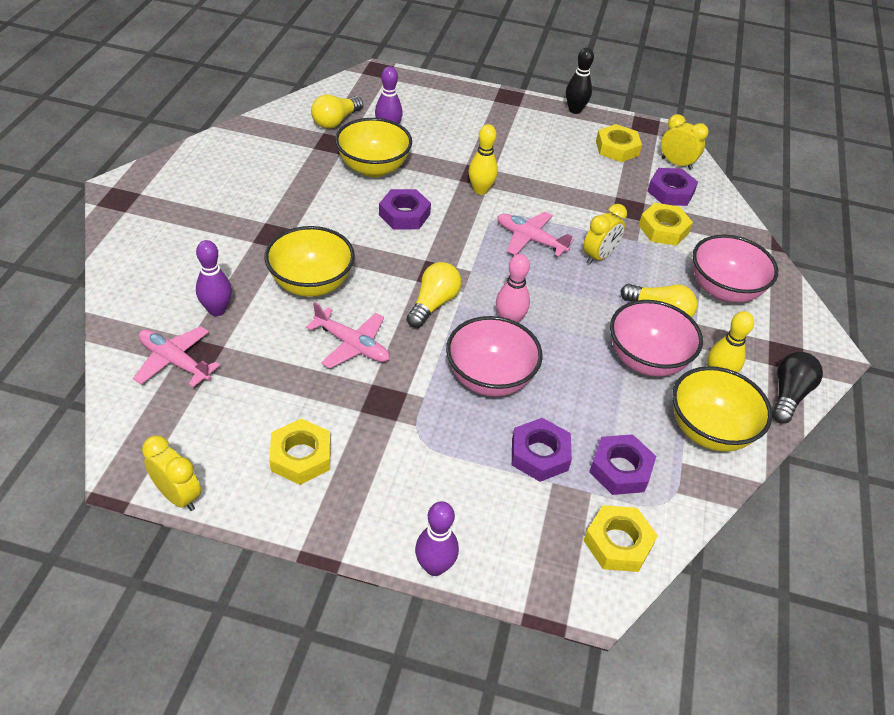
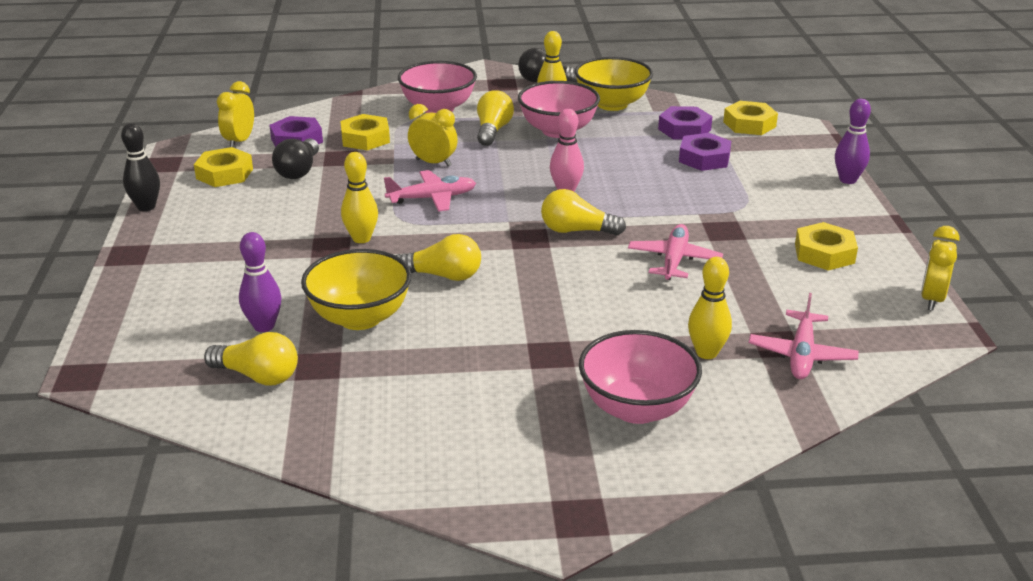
camera: 105 degrees left, 15 degrees down
purple bowling pin [196,240,232,316] -> yellow bowling pin [688,257,732,359]
yellow bowl [265,226,355,297] -> none
purple nut [379,189,431,230] -> yellow light bulb [396,234,481,281]
pink bowl [446,316,543,397] -> pink bowl moved to [579,330,702,424]
pink plane [497,212,574,256] -> pink plane turned 120 degrees counterclockwise [384,170,476,212]
none -> black light bulb [272,138,319,179]

